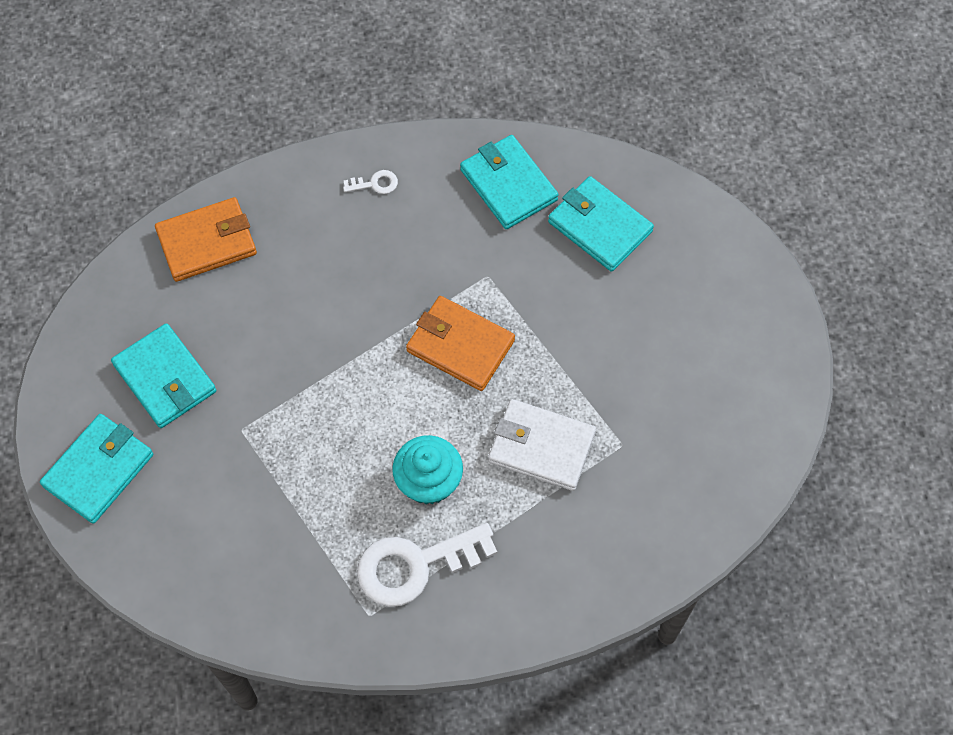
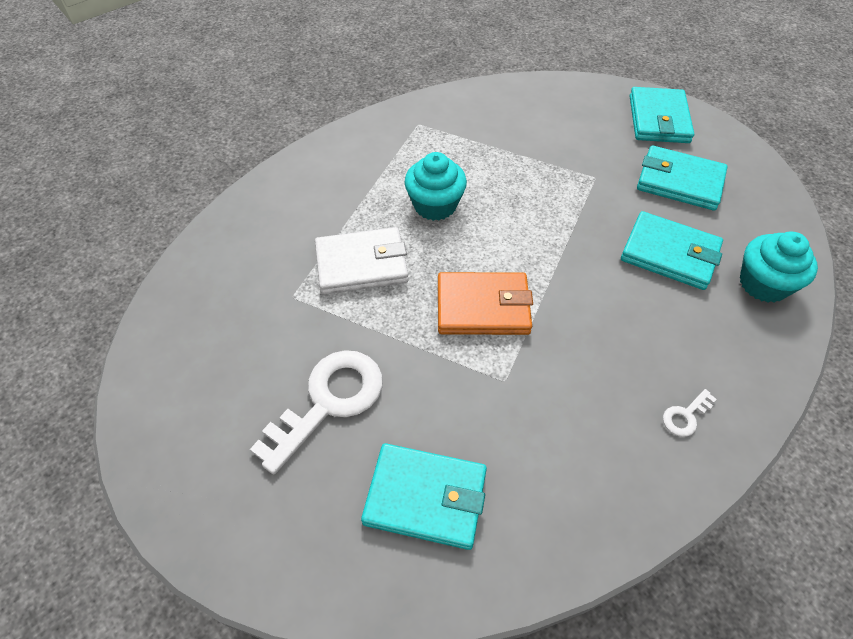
camera: 150 degrees right, 10 degrees down
orange wallet [155,197,257,282] -> turquoise cupcake [740,232,818,302]
white key [357,523,497,607] -> white key moved to [250,350,383,475]
turquoise wallet [460,135,558,229] -> turquoise wallet moved to [621,211,723,290]

